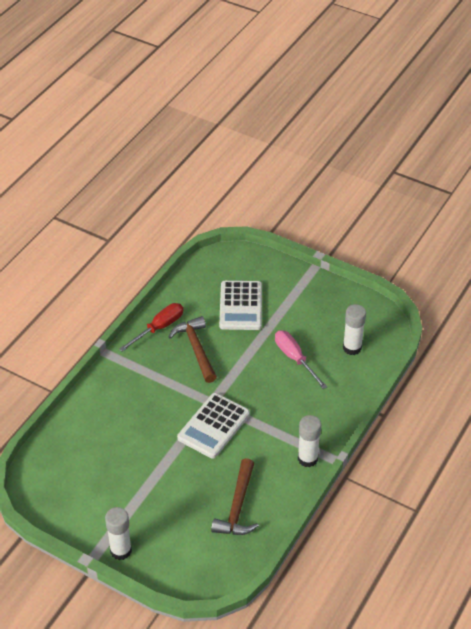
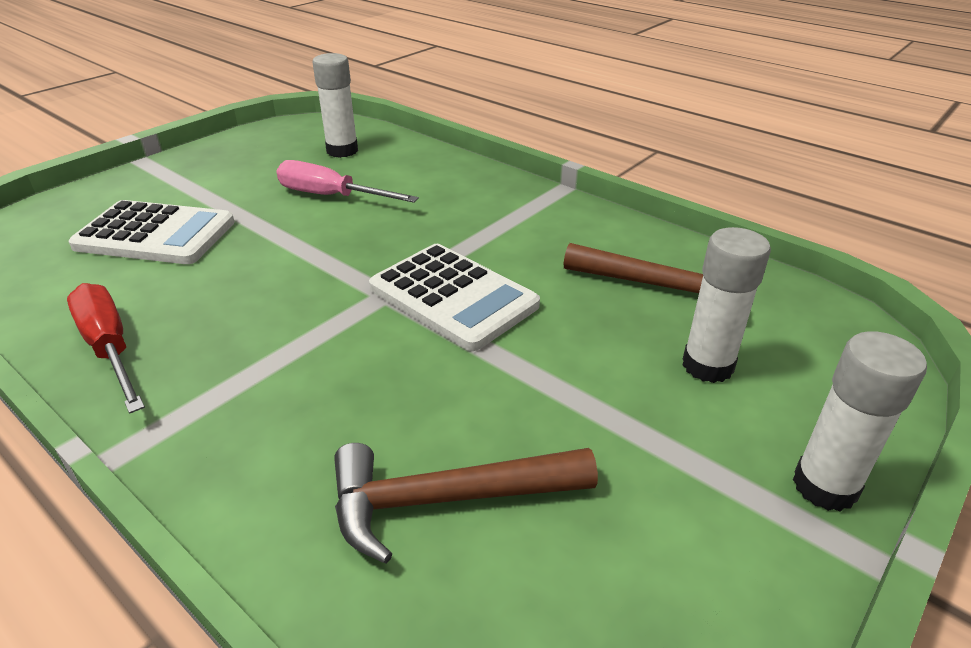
camera: 80 degrees left, 10 degrees down
brown hammer [169,316,217,383] -> brown hammer moved to [334,443,598,564]
pink screwdriver [275,330,327,389] -> pink screwdriver turned 45 degrees clockwise [276,160,419,203]
white glue stick [298,415,321,467] -> white glue stick moved to [683,227,771,383]

